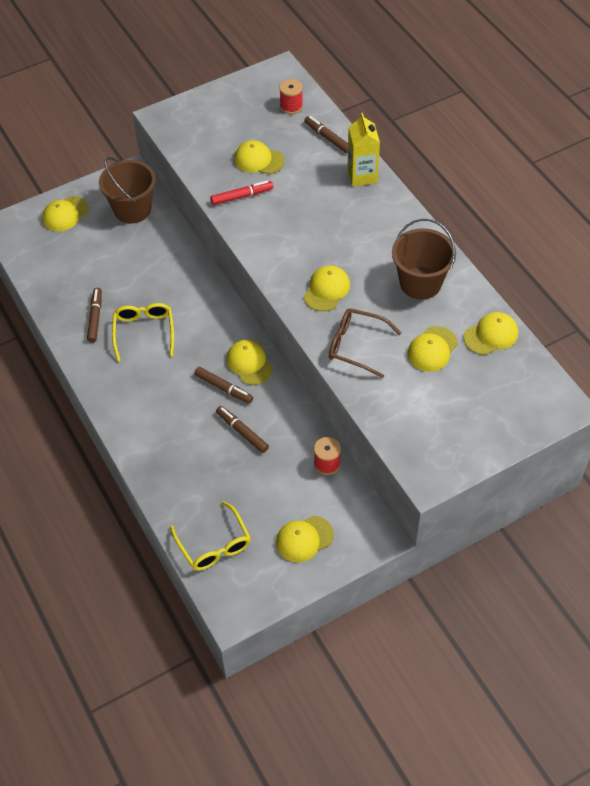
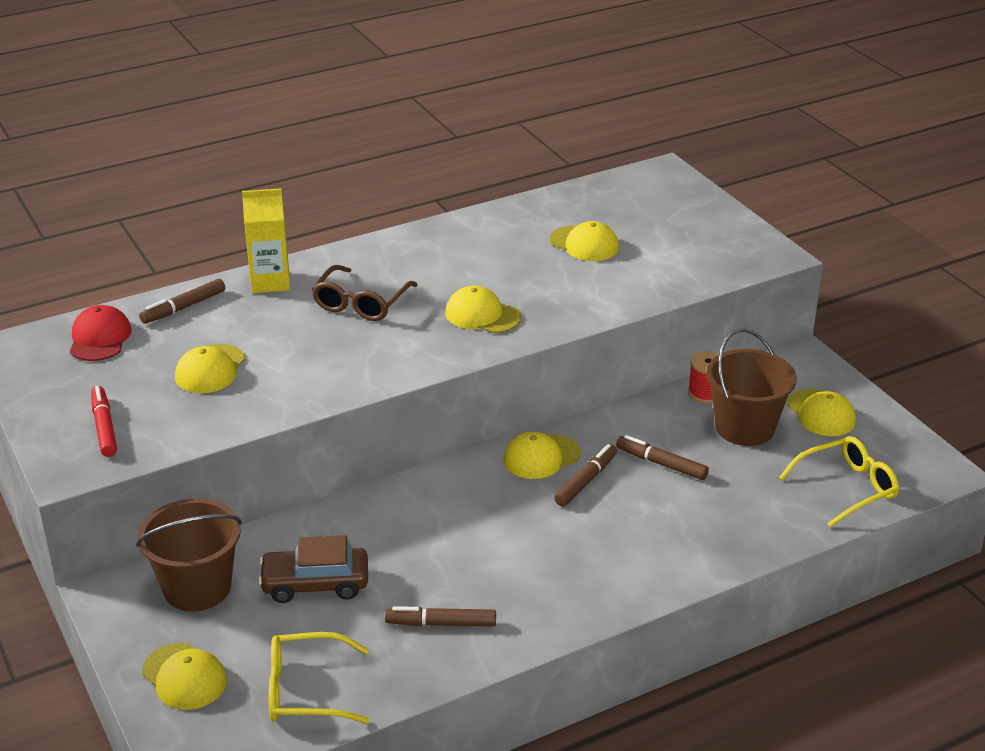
camera: 90 degrees left, 20 degrees down
yellow glasses [112,303,174,361] -> yellow glasses moved to [269,632,369,723]
red marker [211,181,273,205] -> red marker moved to [91,386,117,457]
brown marker [216,406,269,453] -> brown marker turned 75 degrees clockwise [616,435,709,480]
red spool [279,79,303,114] -> red cap [70,305,132,361]
brown glasses [329,308,401,378] -> brown glasses moved to [311,265,417,321]
brown bucket [392,218,456,299] -> brown bucket moved to [706,328,797,446]
yellow cap [464,312,518,355] -> none
none -> brown car [258,535,368,603]

